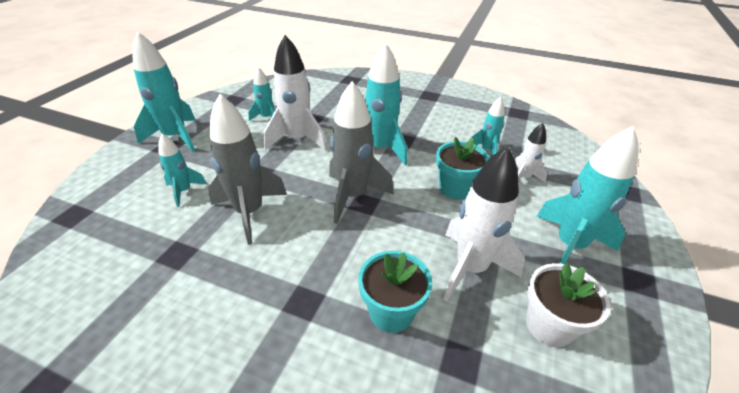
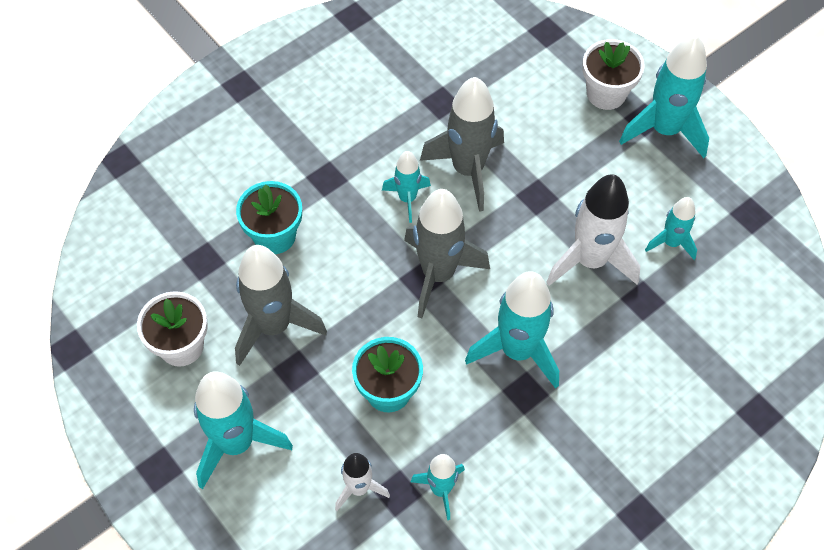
camera: 120 degrees right, 20 degrees up
turquoise rocket [158,134,207,207] -> turquoise rocket moved to [382,151,431,223]
white rocket [444,146,525,302] -> grey rocket [235,245,327,366]
none -> white flower pot [582,39,645,110]

